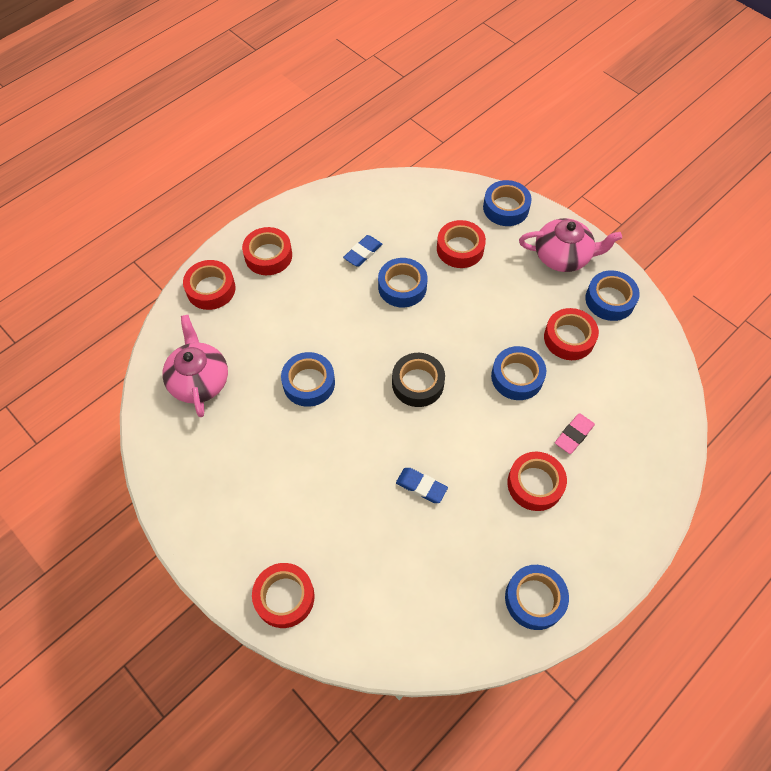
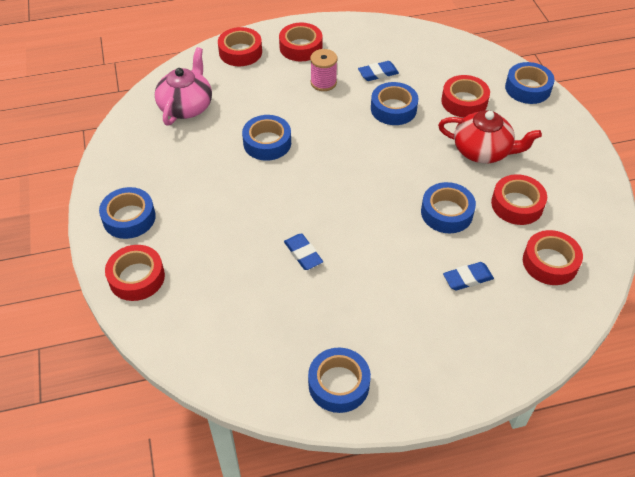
camera: 30 degrees right, 10 degrees down
black tape [392,353,445,407] -> none
red tape [507,452,567,511] -> red tape moved to [523,230,583,285]
pink teapot [519,218,622,272] -> none
pink eraser [555,413,595,454] -> blue eraser [443,262,494,291]
blue tape [585,270,640,321] -> blue tape moved to [99,187,156,239]
none -> pink spool [310,49,337,91]
none -> red teapot [438,110,542,163]

